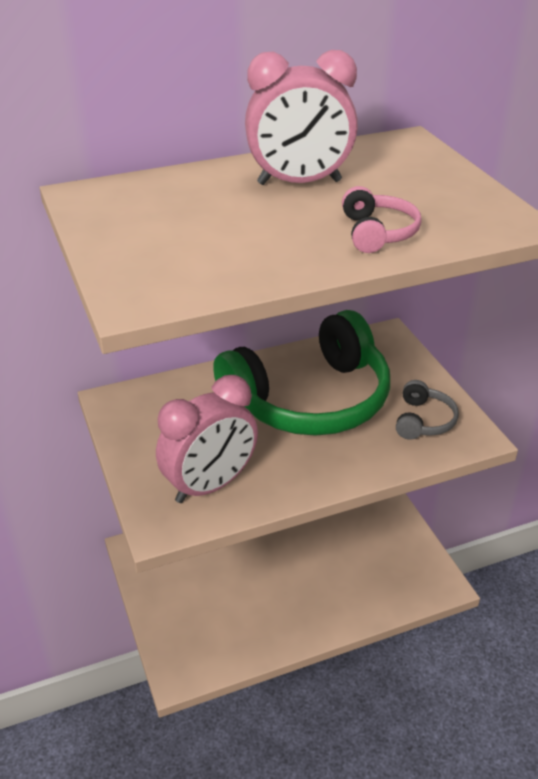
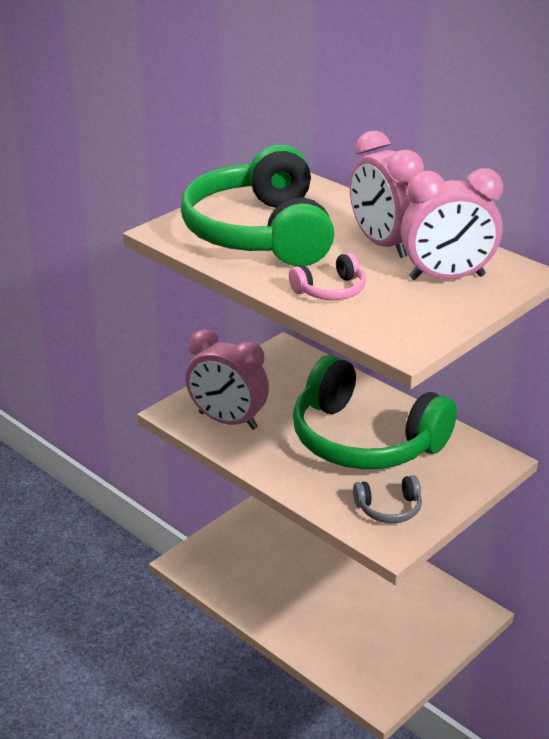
camera: 65 degrees right, 5 degrees down
none -> green headphones [181,145,334,266]
none -> pink clock [401,168,503,280]

